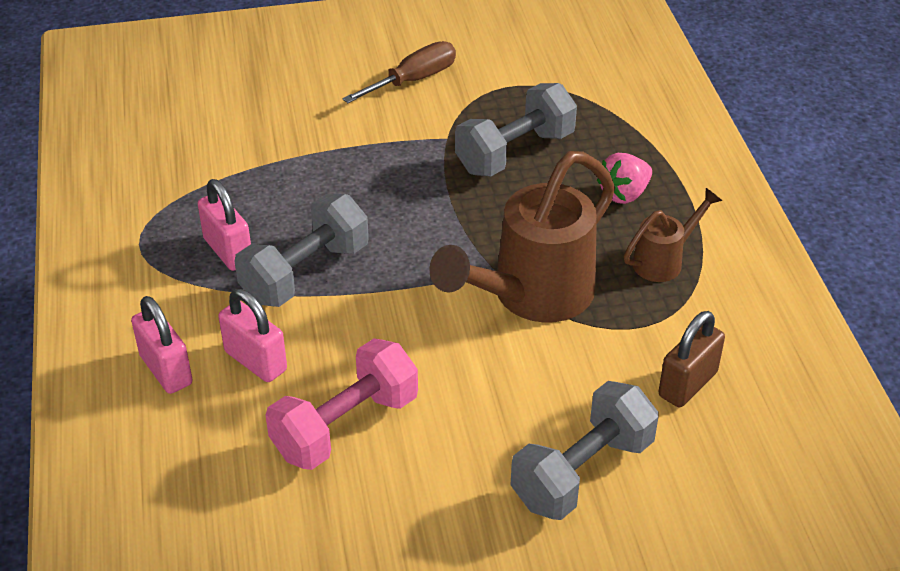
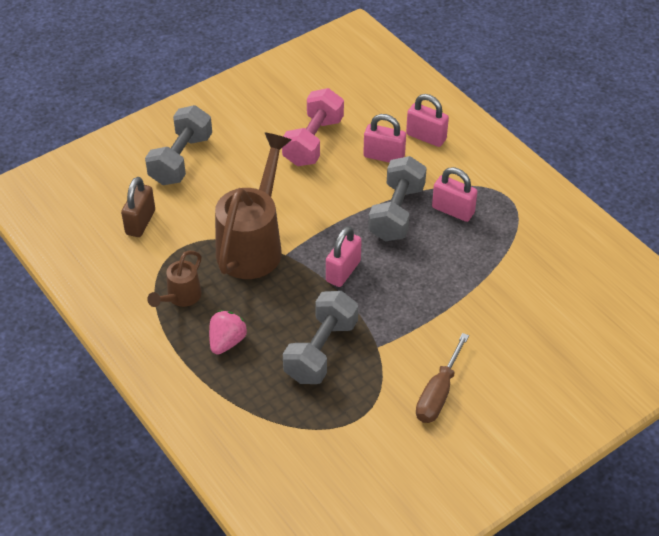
camera: 155 degrees right, 5 degrees up
none -> pink padlock [326,226,362,287]

